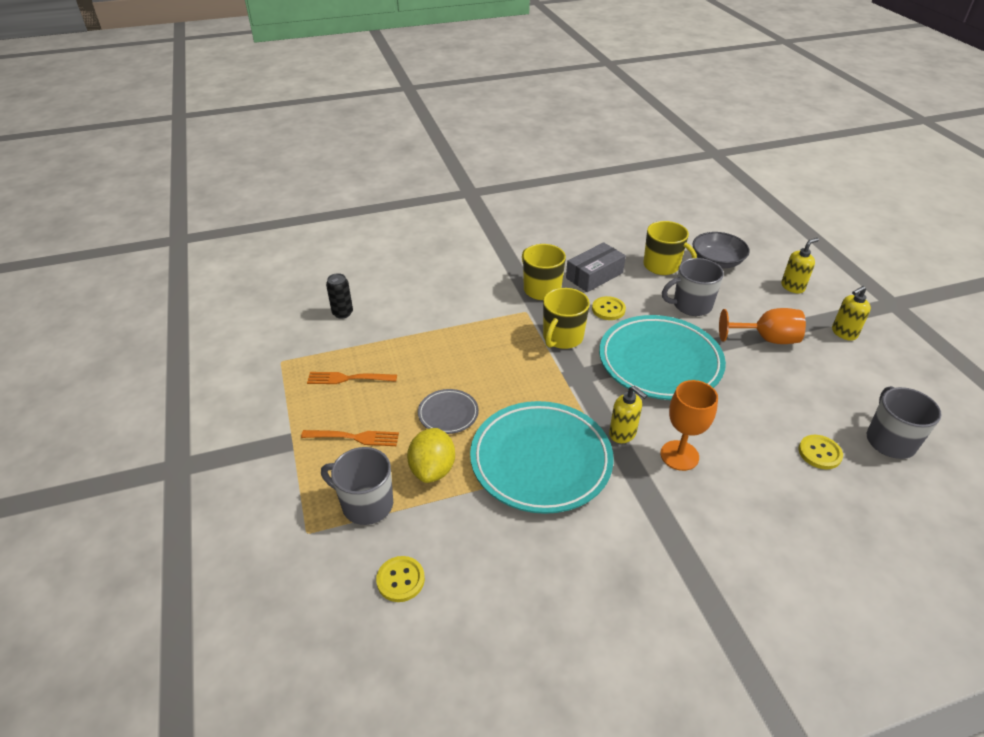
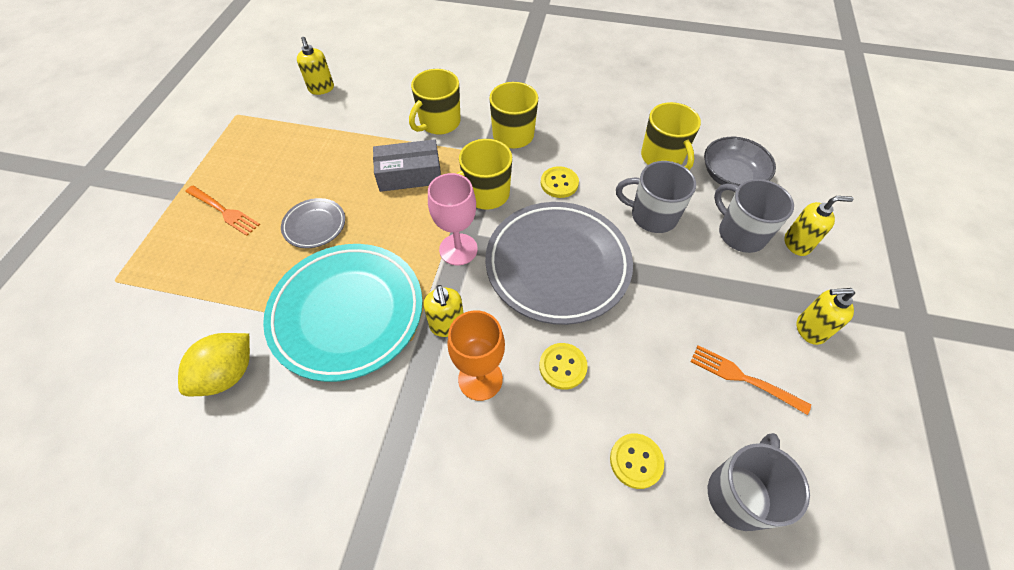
camera: 30 degrees right, 15 degrees up
orange fork [307,372,397,384] -> orange fork moved to [691,345,811,415]
grey mug [321,447,393,525] -> grey mug moved to [714,179,794,253]
black can [326,273,353,319] -> yellow soap dispenser [297,37,334,95]
yellow button [376,556,425,602] -> yellow button moved to [539,343,588,390]
yellow lemon [407,428,455,483] -> yellow lemon moved to [178,333,250,396]
grey box [566,242,626,292] -> grey box moved to [373,139,441,192]
turquoise plate [599,315,726,400] -> grey plate [485,202,633,325]
orange goblet [719,308,806,344] -> none
none -> yellow mug [409,69,461,135]
none -> pink goblet [428,173,478,265]

